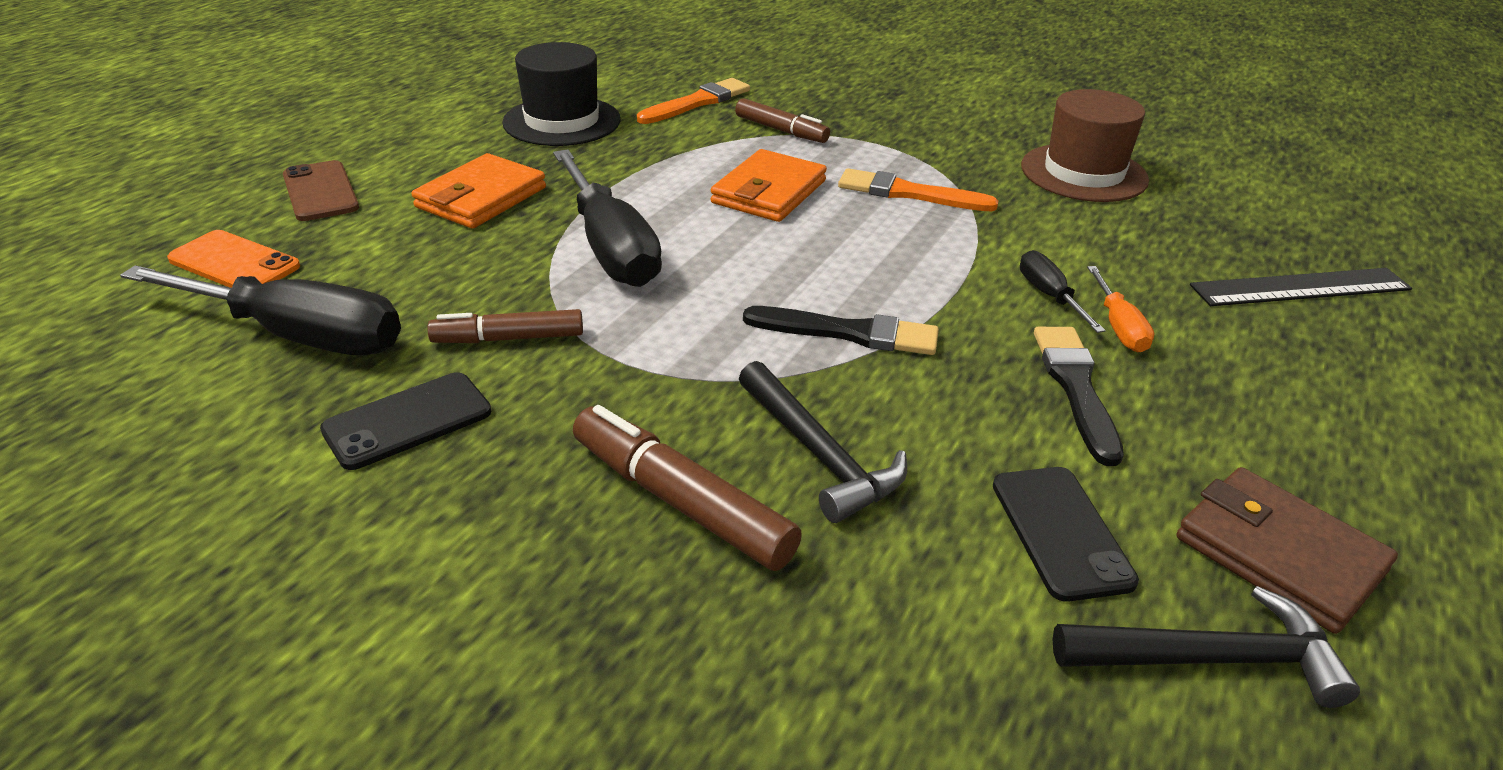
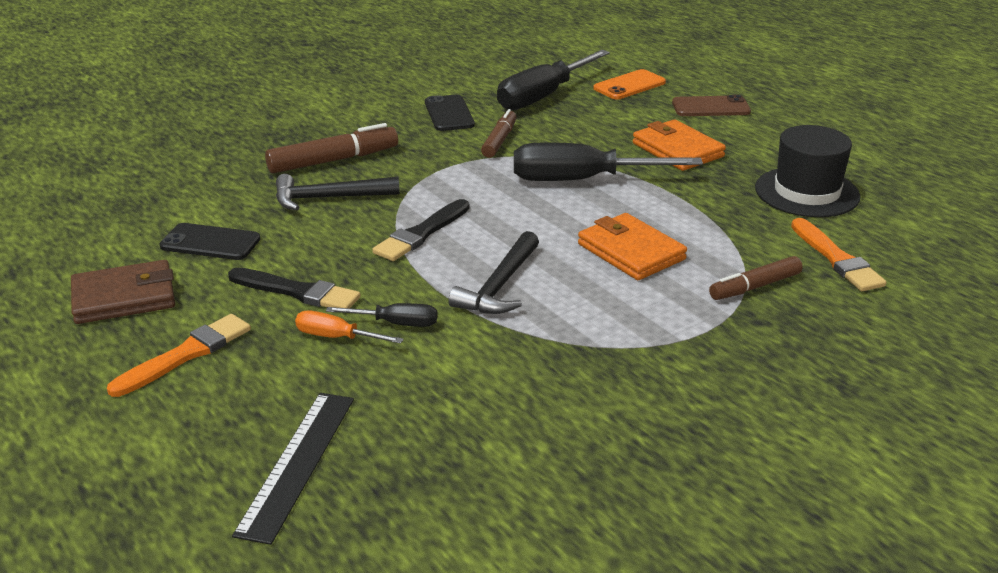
camera: 115 degrees right, 5 degrees down
orange brush [838,168,998,212] -> orange brush moved to [107,314,251,397]
brown hat [1021,89,1149,202] -> none
black hammer [1052,586,1360,708] -> black hammer moved to [448,231,539,314]

